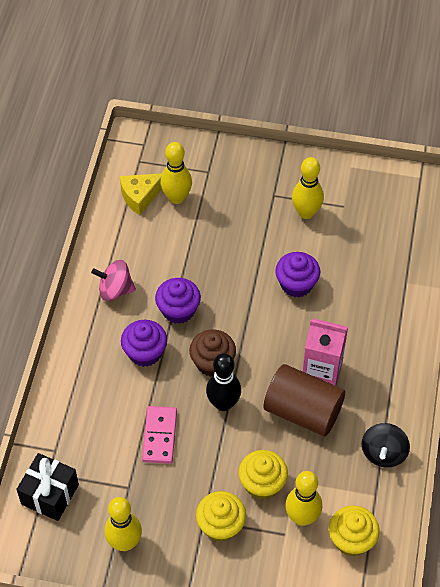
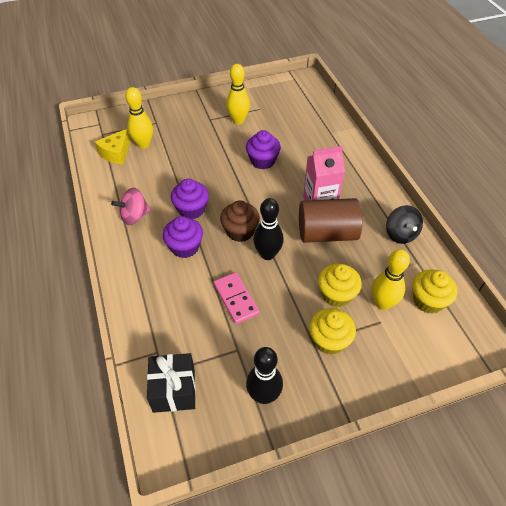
camera: 30 degrees left, 5 degrees down
yellow bowling pin [104,497,142,551] -> black bowling pin [246,347,283,404]

